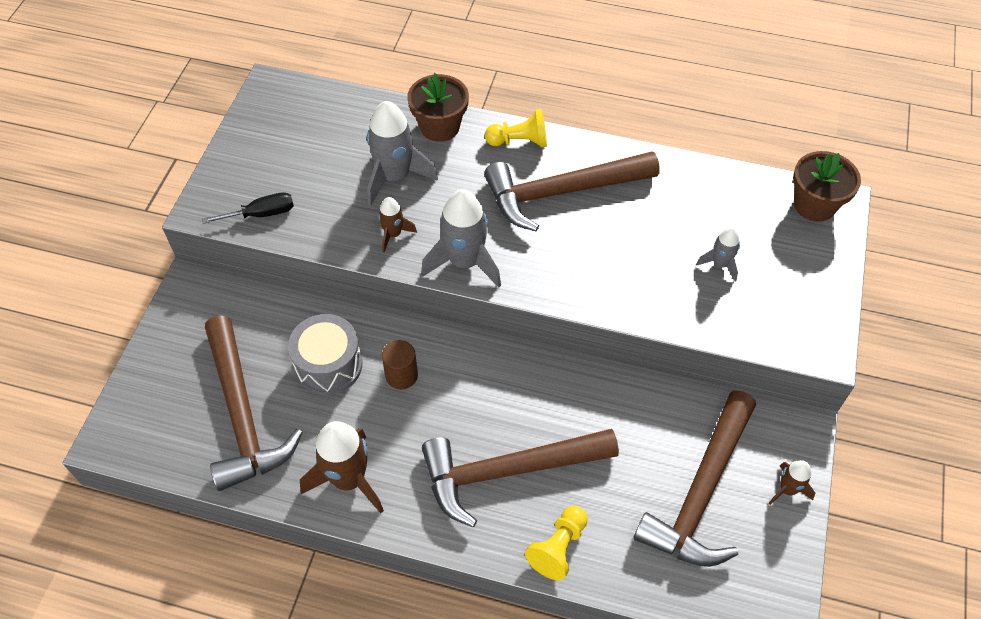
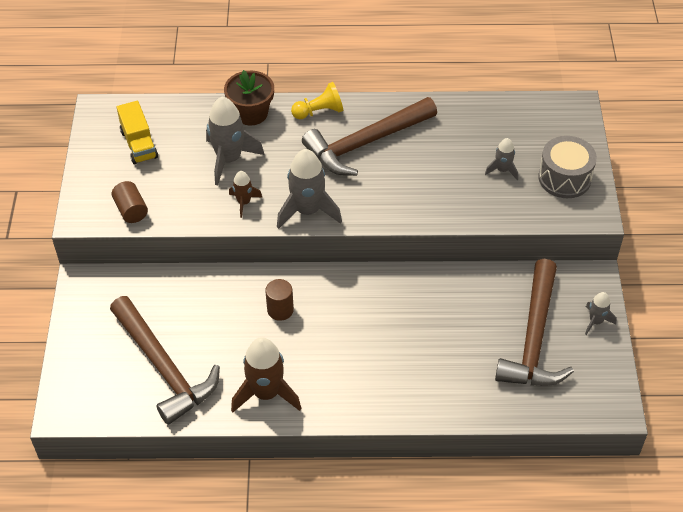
camera: 15 degrees left, 5 degrees down
black screwdriver [202,192,294,224] -> brown cylinder [112,181,148,223]
grey drum [288,314,363,395] -> grey drum moved to [538,136,597,198]
brown hammer [422,429,619,527] -> none
yellow pawn [525,506,588,580] -> none
brown rocket [768,460,815,505] -> grey rocket [585,292,616,335]
brown flower pot [793,151,861,222] -> none
none -> yellow truck [117,101,158,164]

